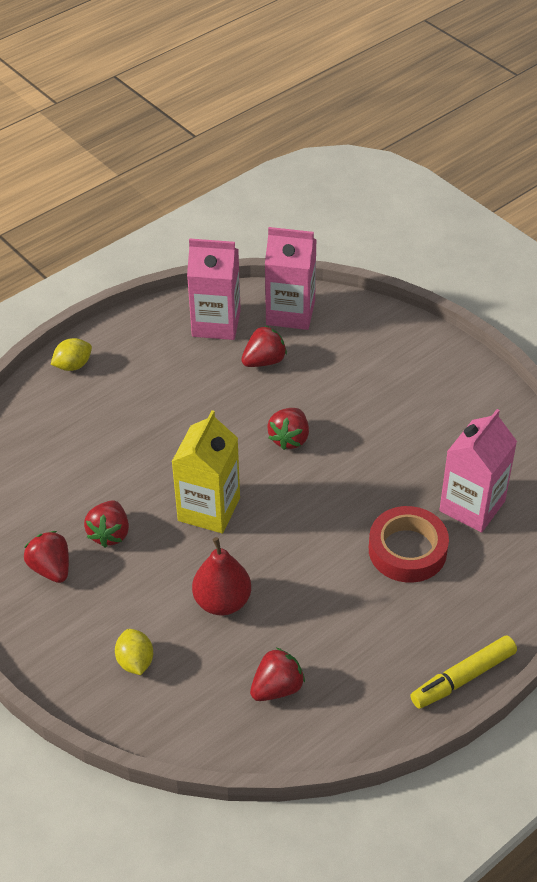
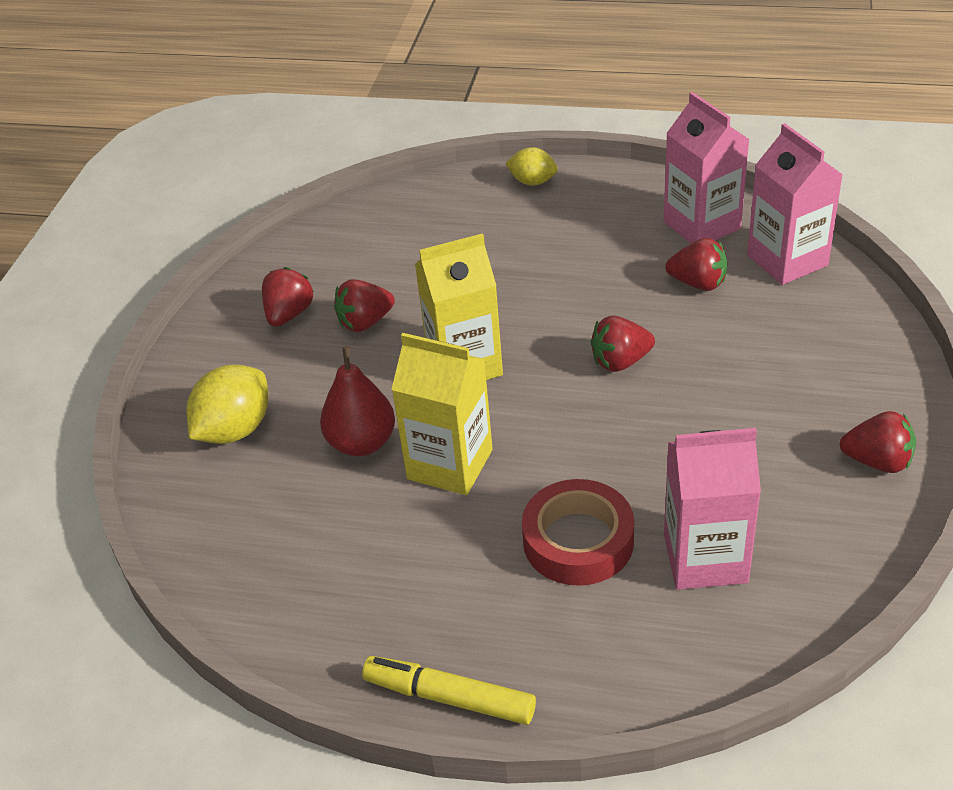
camera: 55 degrees right, 5 degrees down
yellow lemon [115,629,153,675] -> yellow lemon [187,365,268,444], size x1.62
red strawberry [250,648,305,701] -> red strawberry moved to [840,411,916,473]
none -> yellow carton [391,333,493,495]

